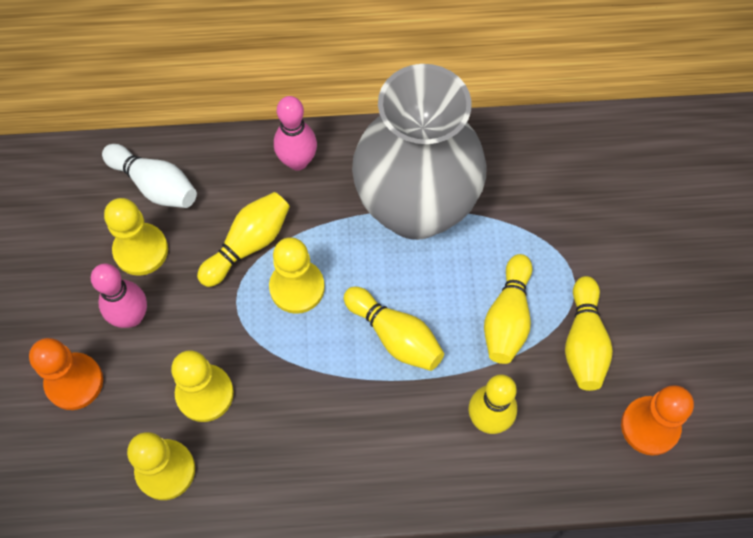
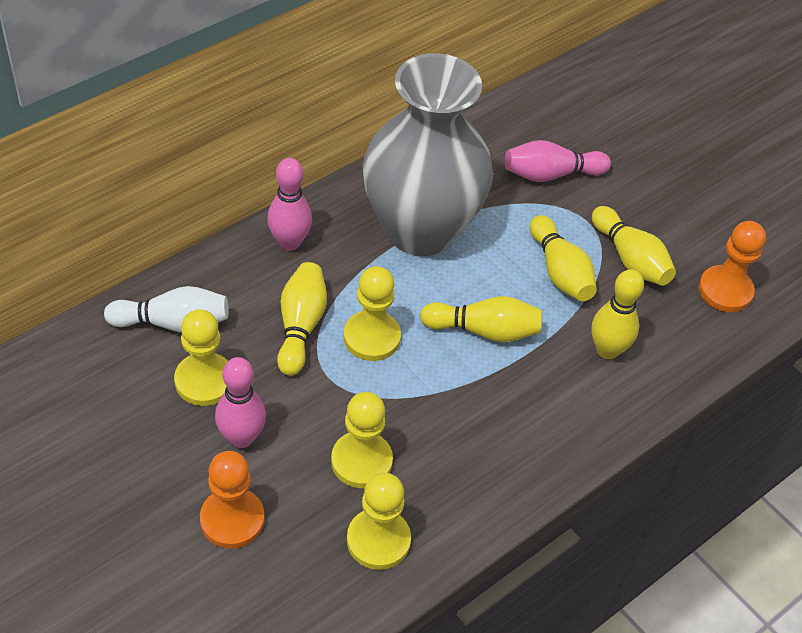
camera: 40 degrees left, 15 degrees down
none -> pink bowling pin [505,140,611,182]

